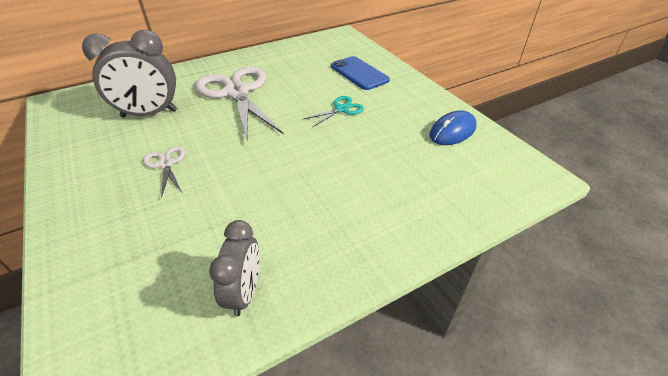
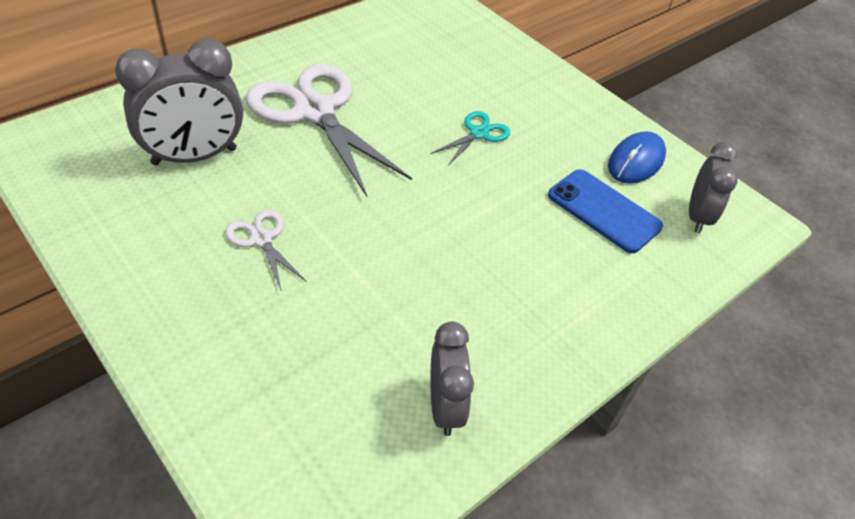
camera: 15 degrees left, 5 degrees up
blue phone [331,56,390,90] -> blue phone moved to [548,169,663,253]
none -> grey clock [689,142,738,233]

